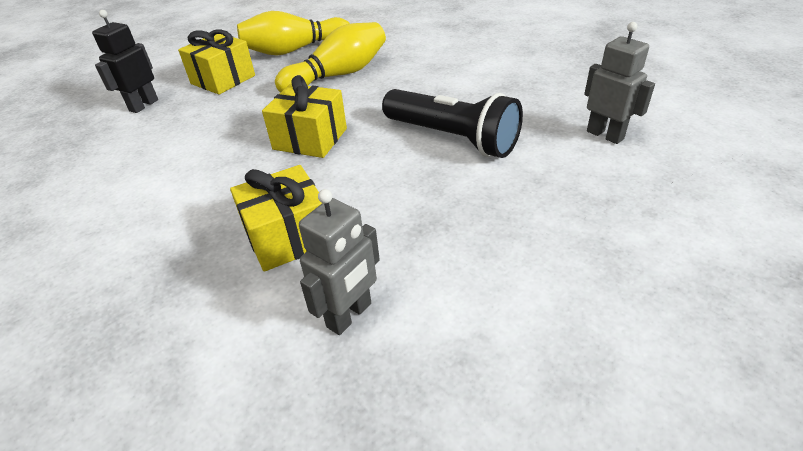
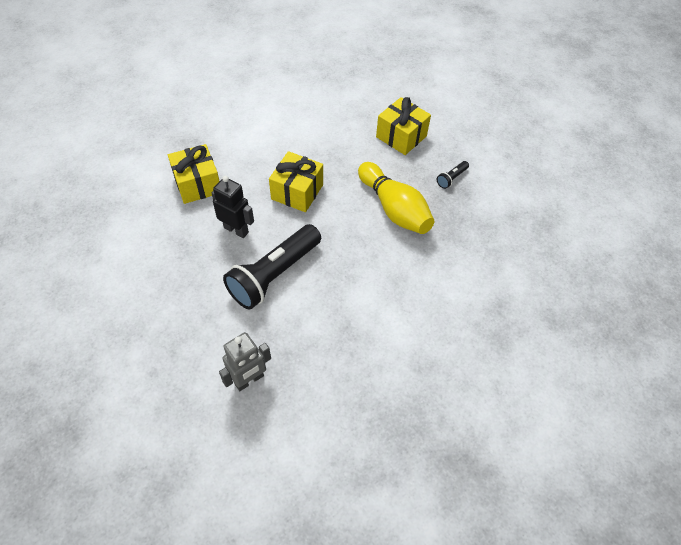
camera: 90 degrees right, 15 degrees up
black robot [92,10,158,113] -> black robot moved to [212,176,254,238]
yellow bowling pin [237,11,350,56] -> black flashlight [437,161,469,189]
grey robot [299,189,380,335] -> none

